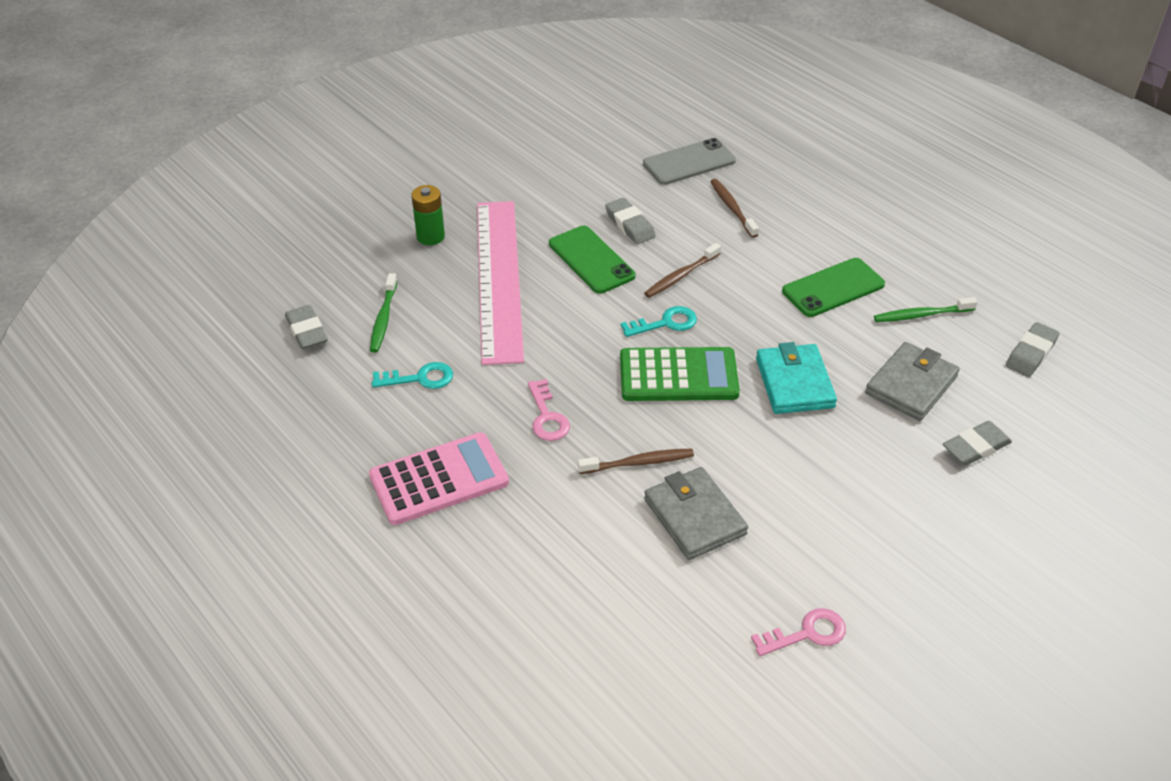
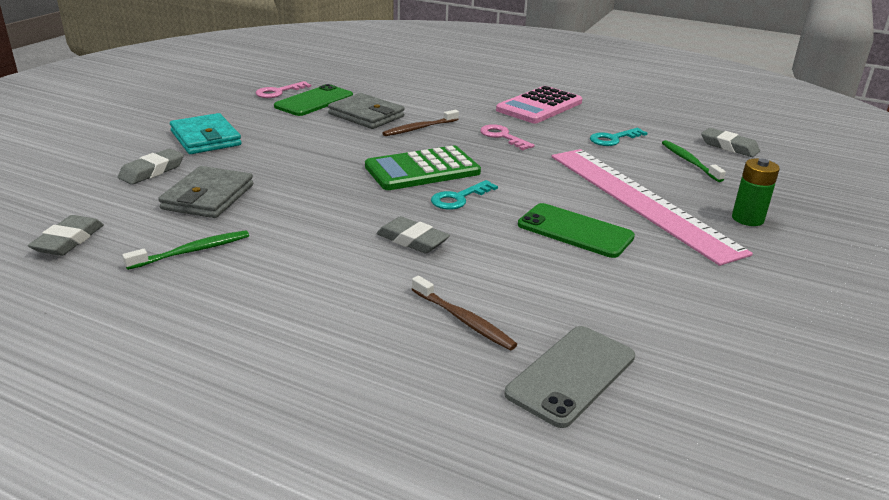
camera: 155 degrees right, 15 degrees down
grey eraser [605,198,656,244] -> grey eraser moved to [376,216,450,253]
brown toothbrush [644,243,721,298] -> none
turquoise wallet [756,342,837,414] -> turquoise wallet moved to [170,113,241,154]
green phone [782,258,885,317] -> green phone moved to [274,84,353,116]

